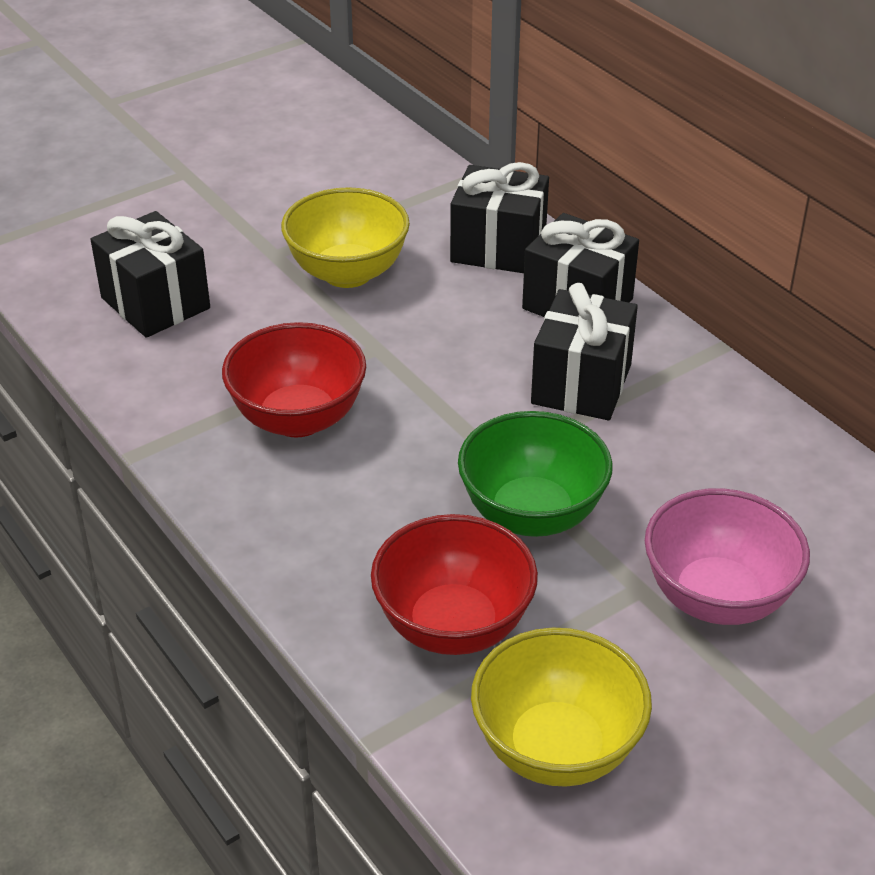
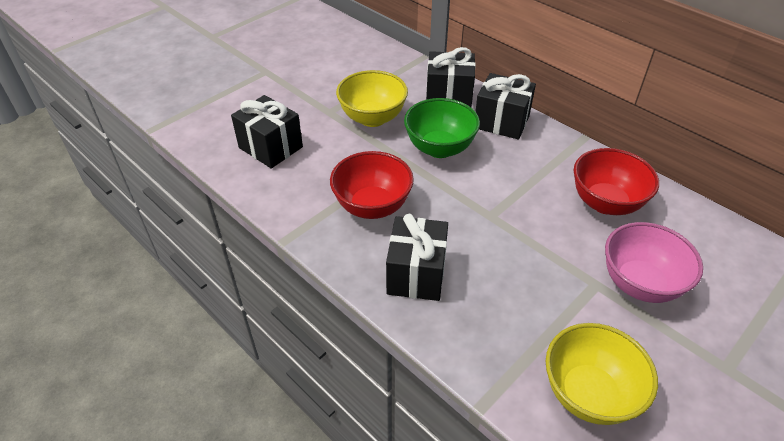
camera: 10 degrees left, 5 degrees up
red bowl [371,514,538,655] -> red bowl moved to [574,148,659,215]
green bowl [458,411,613,537] -> green bowl moved to [404,98,480,158]
black gift [531,283,638,420] -> black gift moved to [386,214,448,301]

